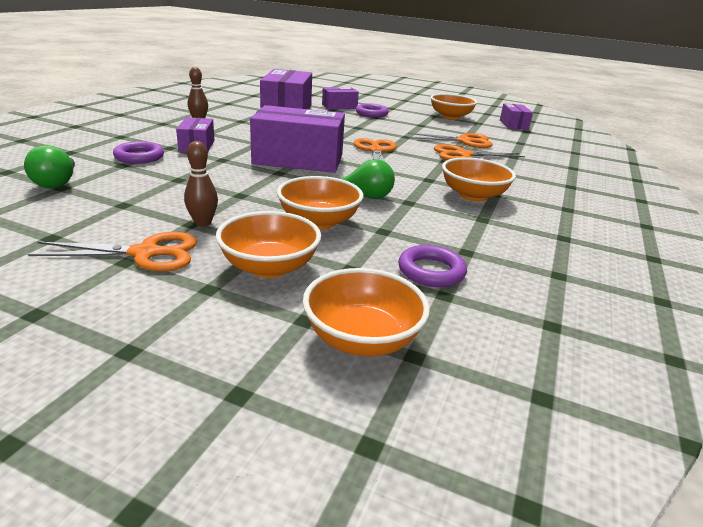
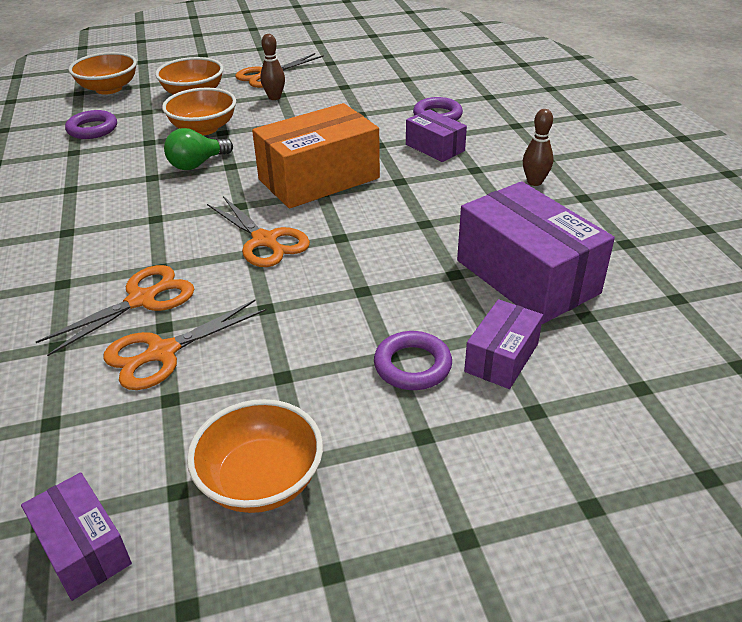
camera: 145 degrees right, 10 degrees up
green light bulb [24,145,75,188] -> none
purple box [250,105,345,173] -> orange box [252,103,380,208]
orange bowl [442,157,516,202] -> none

